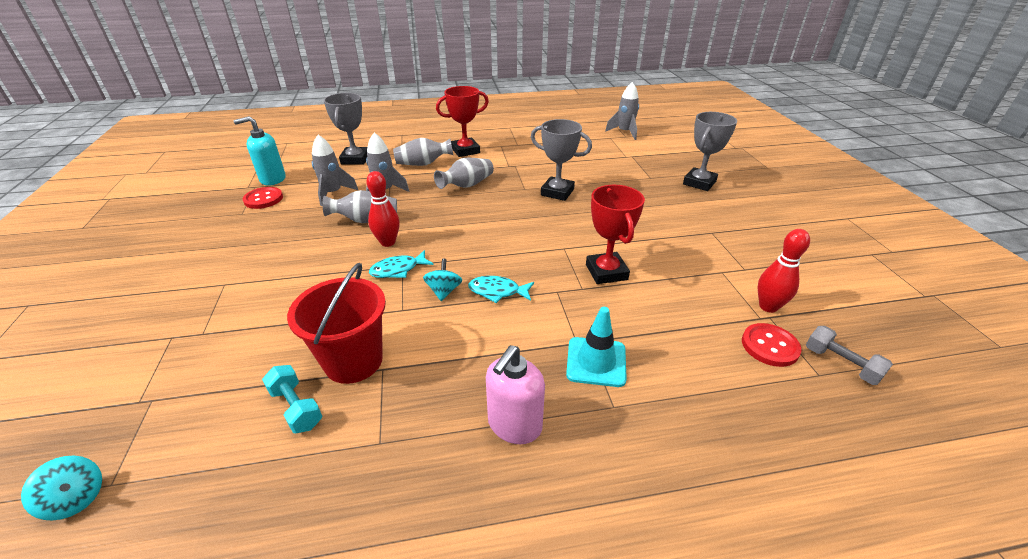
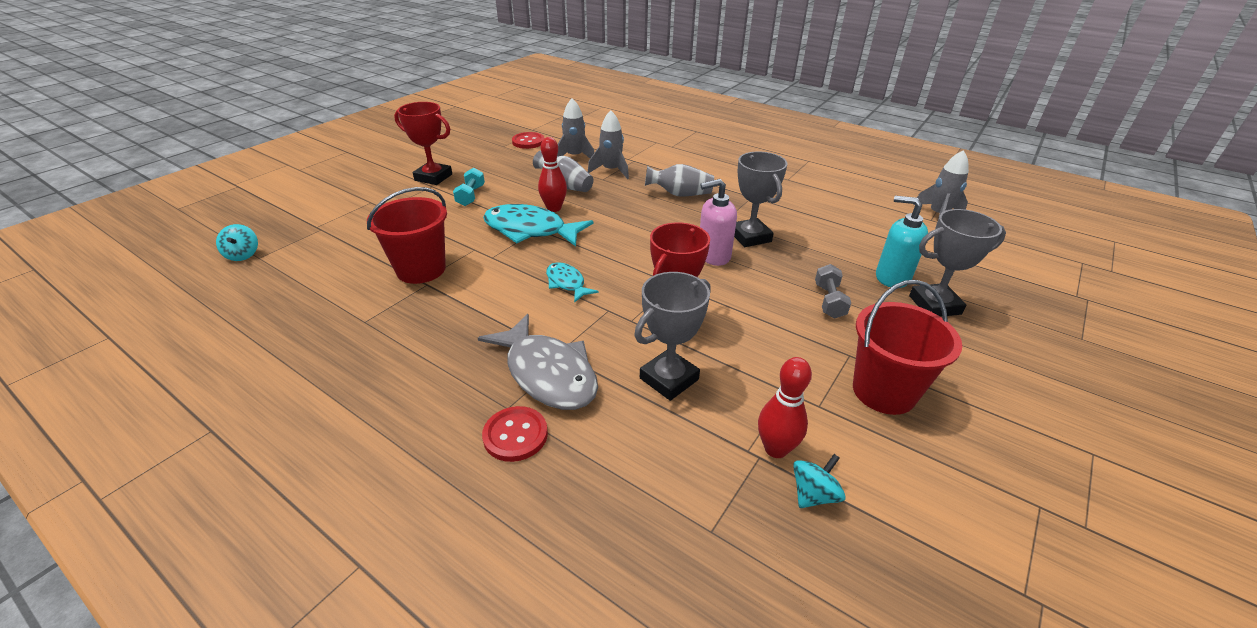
camera: 45 degrees right, 0 degrees up
turquoise soap dispenser [233,116,285,186] -> turquoise soap dispenser moved to [876,196,928,288]
turquoise dumbbell [262,365,322,433] -> turquoise dumbbell moved to [453,168,485,206]
grey trophy [324,93,367,165] -> grey trophy moved to [634,272,711,401]
turquoise fish [369,250,433,278] -> turquoise fish [483,204,593,247], size x1.87
grey vase [393,138,453,166] -> none
turquoise spinning top [423,259,462,301] -> turquoise spinning top moved to [793,454,846,508]
red trophy [436,86,489,157] -> red trophy moved to [394,102,452,185]
pink soap dispenser [486,345,545,444] -> pink soap dispenser moved to [700,179,737,266]
turquoise traffic cone [566,307,627,387] -> grey fish [478,314,598,410]
red button [742,323,801,367] -> red button moved to [482,406,548,462]
grey dumbbell [806,326,893,385] -> grey dumbbell moved to [815,264,851,319]
none -> red bucket [853,280,962,415]

